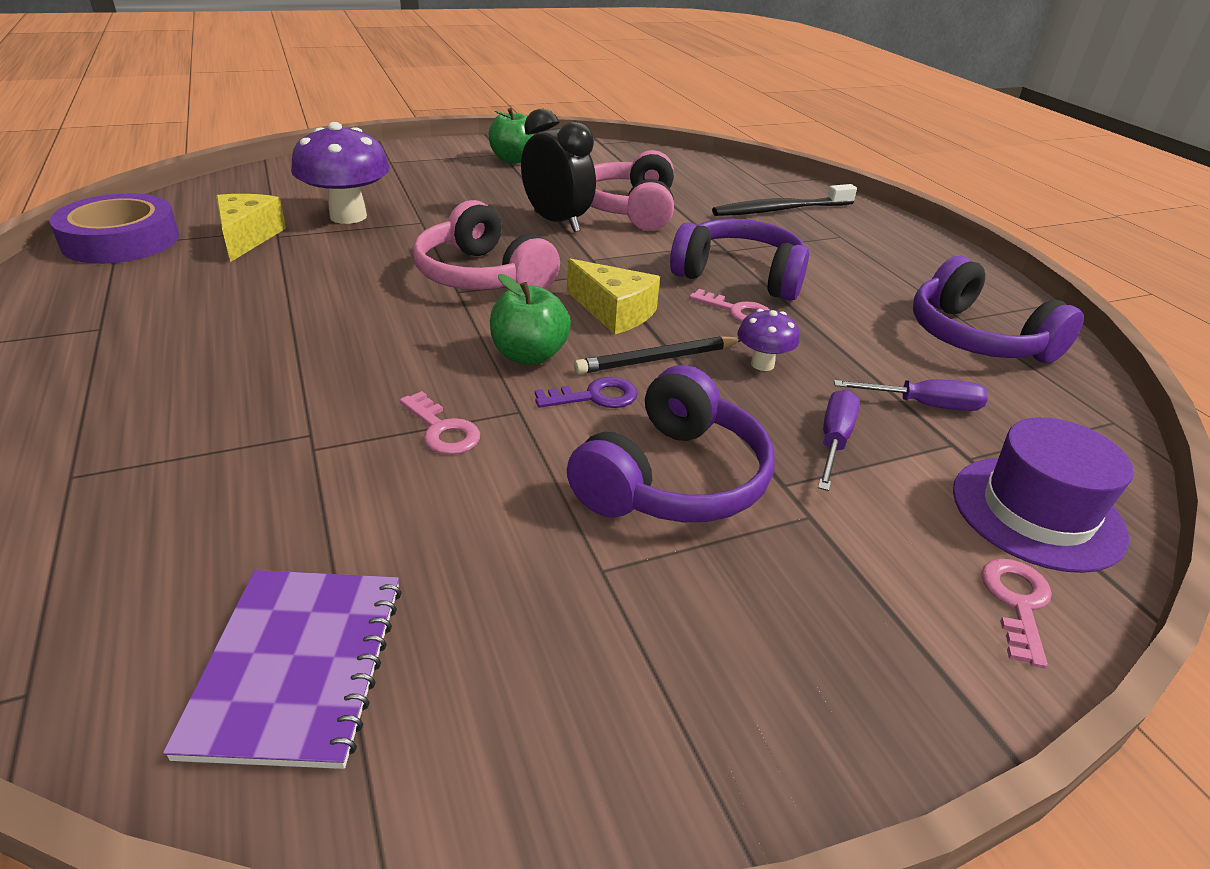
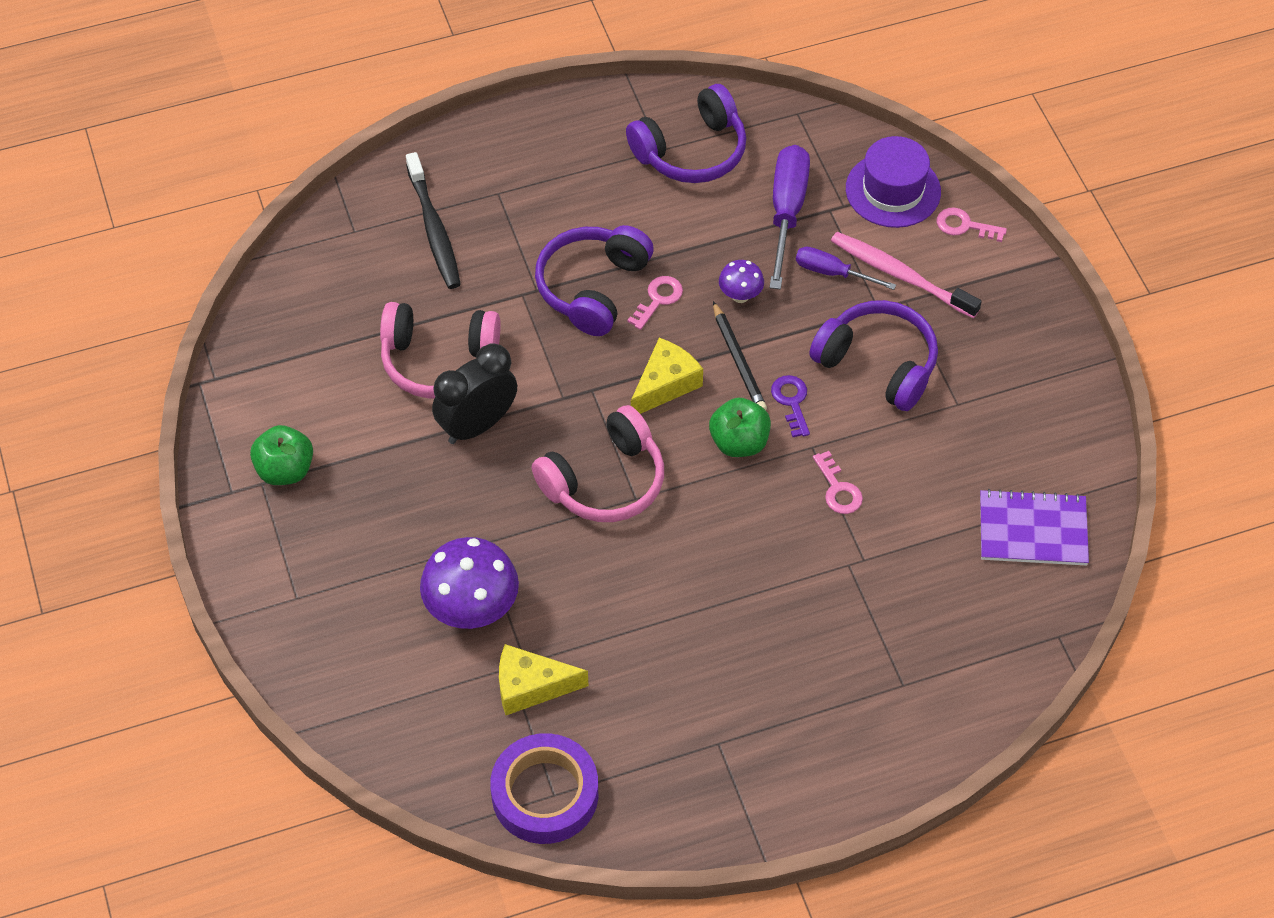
camera: 85 degrees left, 20 degrees up
pink key [400,391,480,455] -> pink key turned 105 degrees clockwise [813,451,863,514]
purple screwdriver [834,379,988,411] -> purple screwdriver [770,145,810,289], size x1.71
none -> pink toothbrush [831,232,982,318]

